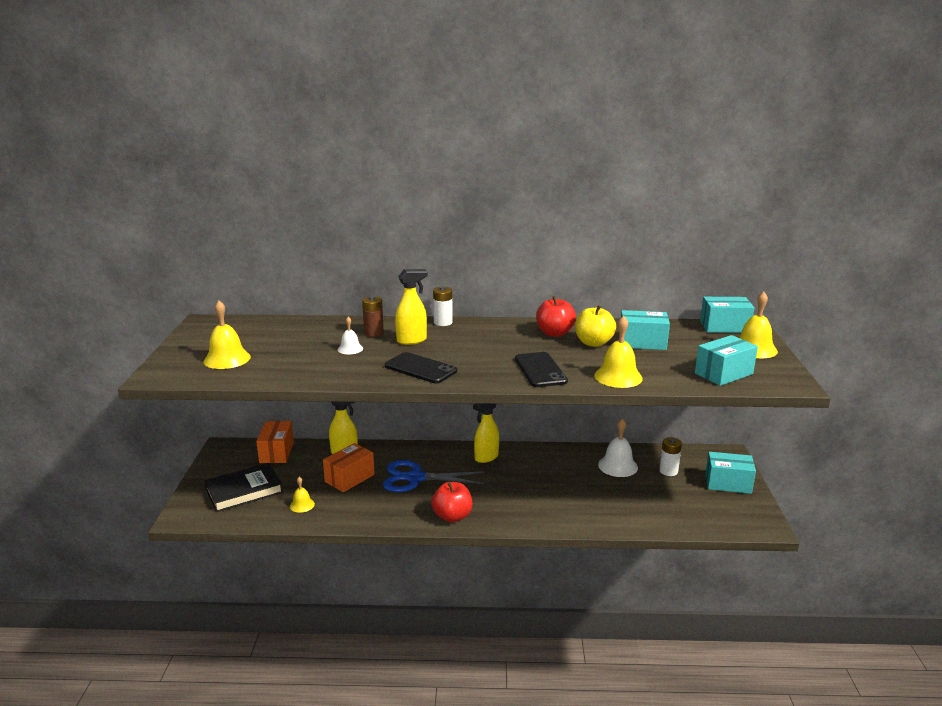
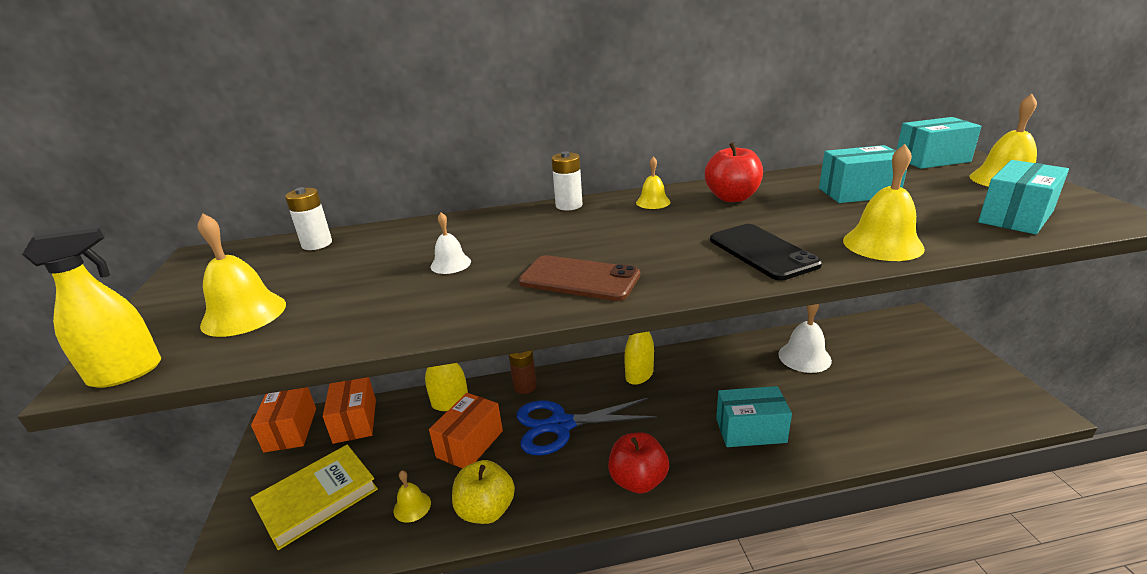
camera: 10 degrees left, 5 degrees up
black book [204,463,283,512] -> yellow book [251,445,378,550]
brown battery [362,296,384,337] -> brown battery moved to [509,350,537,394]
black phone [385,352,457,384] -> brown phone [519,255,640,301]
yellow spray bottle [395,269,428,345] -> yellow spray bottle moved to [22,223,161,388]
yellow apple [575,305,616,347] -> yellow apple moved to [452,460,515,524]
white battery [659,437,682,476] -> white battery moved to [285,187,332,250]
turquoise box [705,452,756,494] -> turquoise box moved to [716,386,792,447]
none -> orange box [251,387,316,452]
none -> yellow bell [636,156,670,209]

